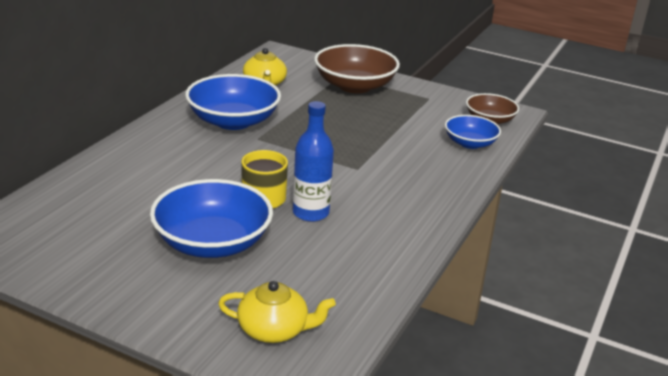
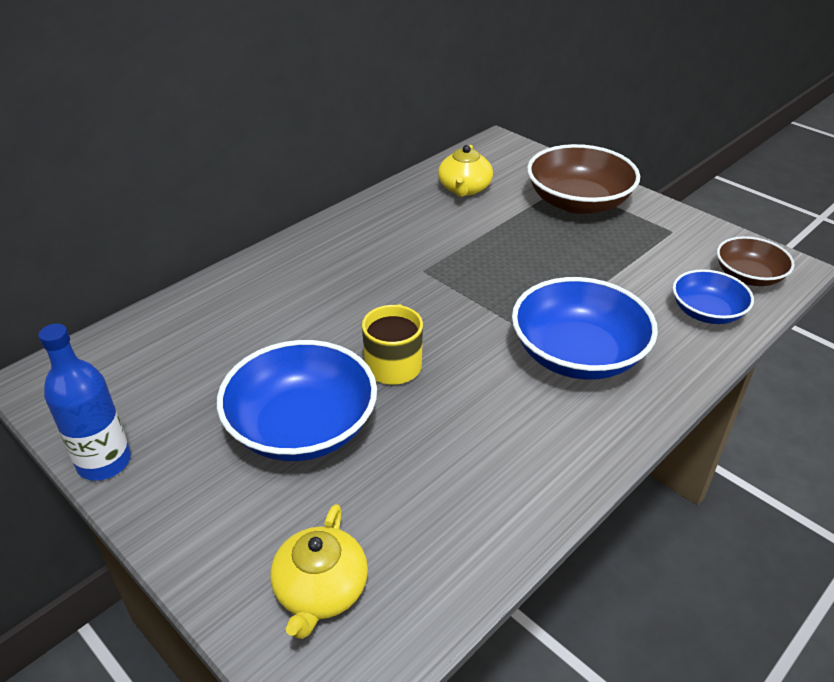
camera: 20 degrees right, 10 degrees up
blue bowl [185,74,281,130] -> blue bowl moved to [512,277,658,380]
yellow teapot [218,281,336,343] -> yellow teapot turned 75 degrees clockwise [270,504,368,639]
blue bottle [293,101,334,222] -> blue bottle moved to [38,324,131,481]

